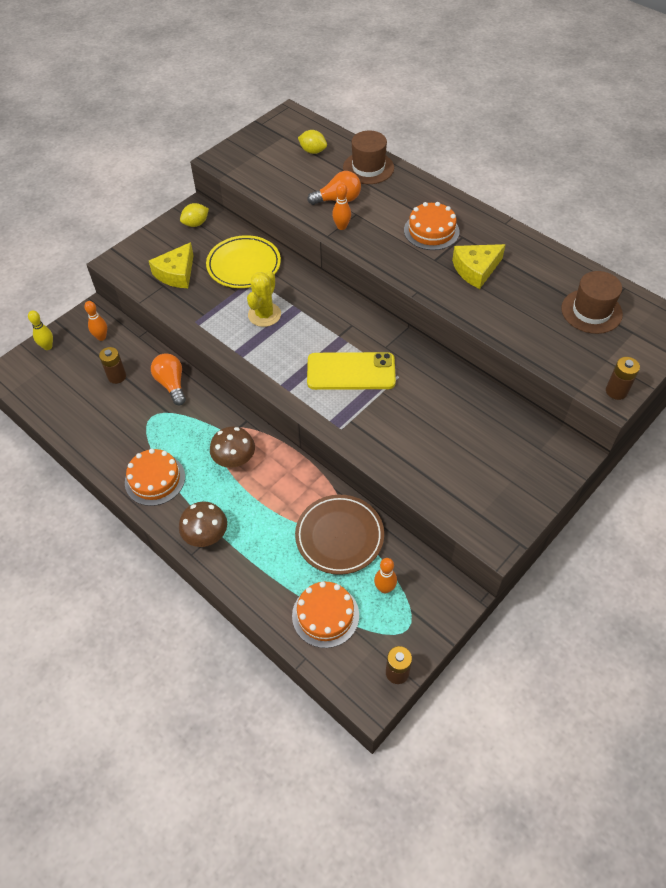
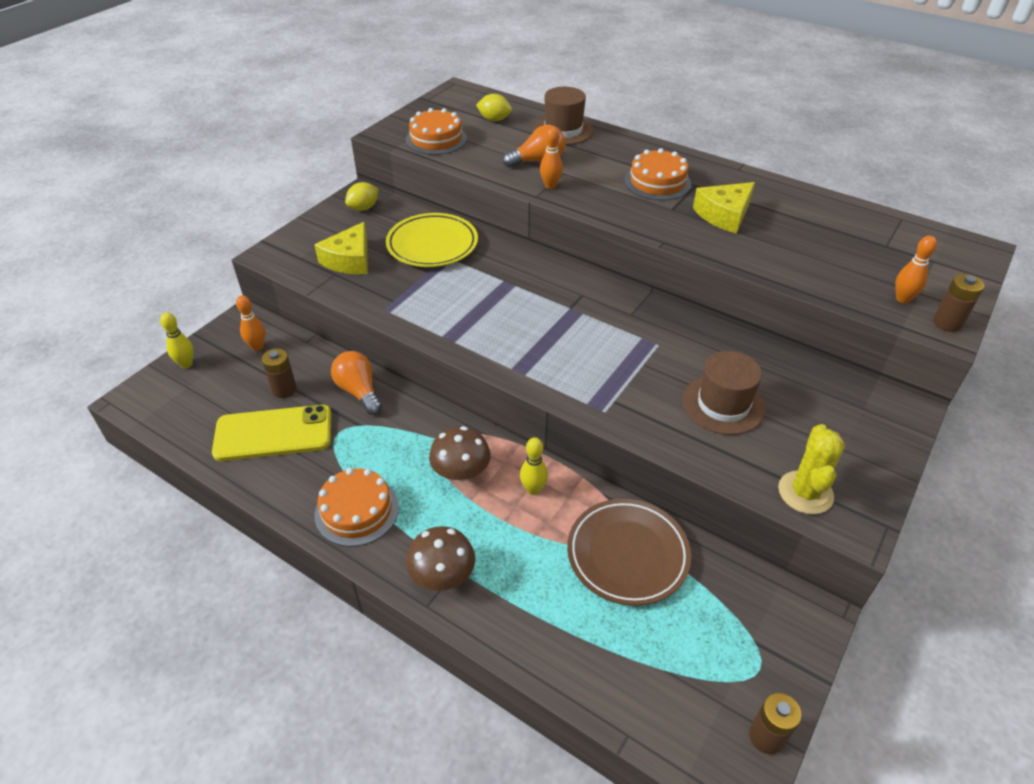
camera: 10 degrees left, 10 degrees down
yellow cactus [247,271,281,327] -> yellow cactus moved to [778,424,845,514]
orange cake [292,581,359,648] -> orange cake moved to [406,108,467,155]
yellow phone [307,352,396,390] -> yellow phone moved to [212,405,331,461]
orange bowling pin [374,558,397,593] -> orange bowling pin moved to [896,236,937,303]
brown hat [561,271,623,334] -> brown hat moved to [683,351,765,435]
none -> yellow bowling pin [520,437,548,495]

